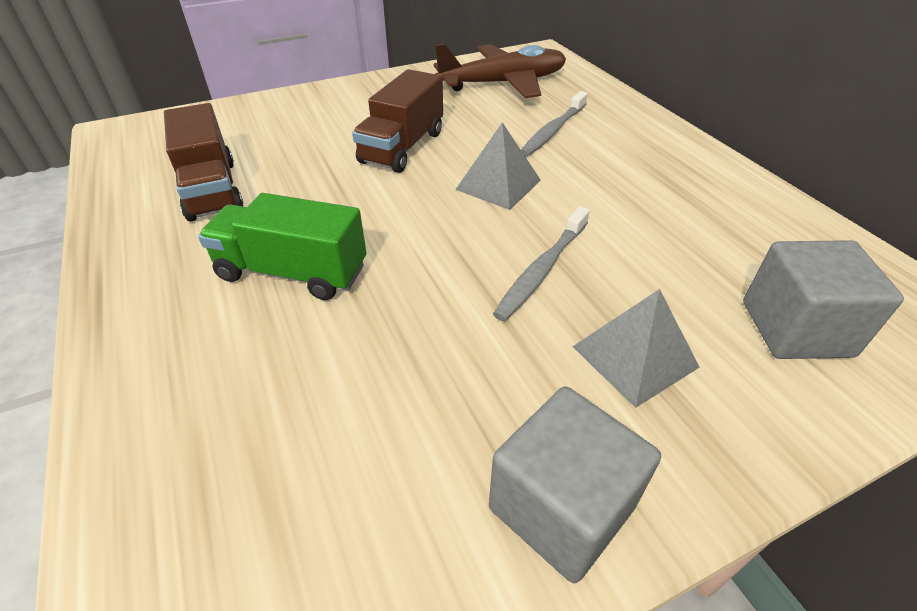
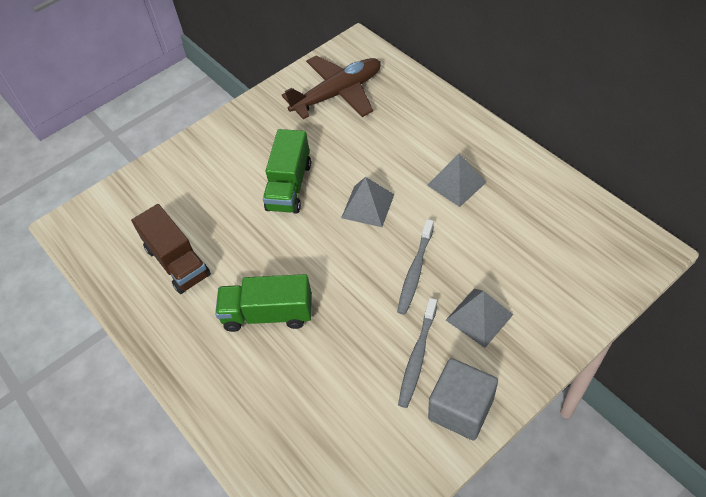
camera: 10 degrees left, 10 degrees up
brown truck [352,69,443,173] -> green truck [263,129,311,214]
grey toothbrush [521,91,588,156] -> grey toothbrush moved to [398,298,437,408]
grey cube [743,240,904,359] -> none
none -> grey pyramid [427,153,486,207]

